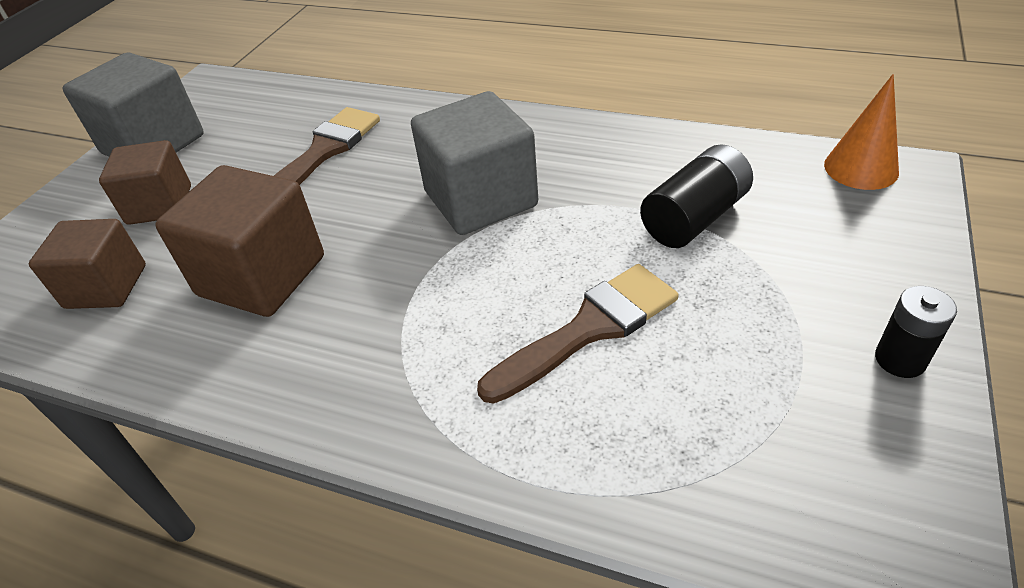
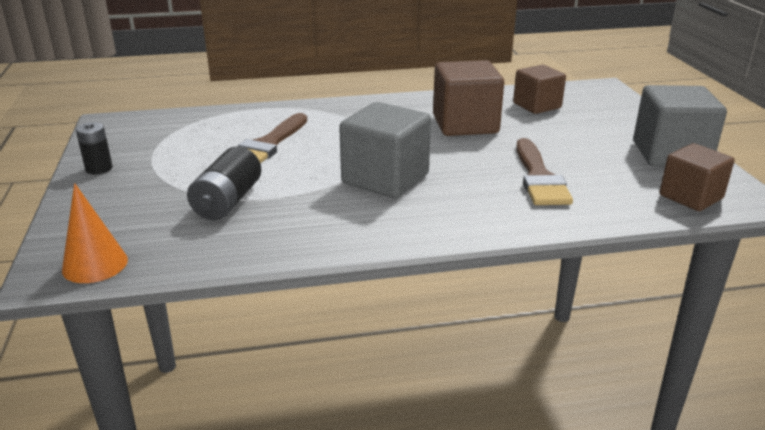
camera: 145 degrees right, 15 degrees down
brown cube [99,140,191,225] -> brown cube moved to [659,143,734,211]

